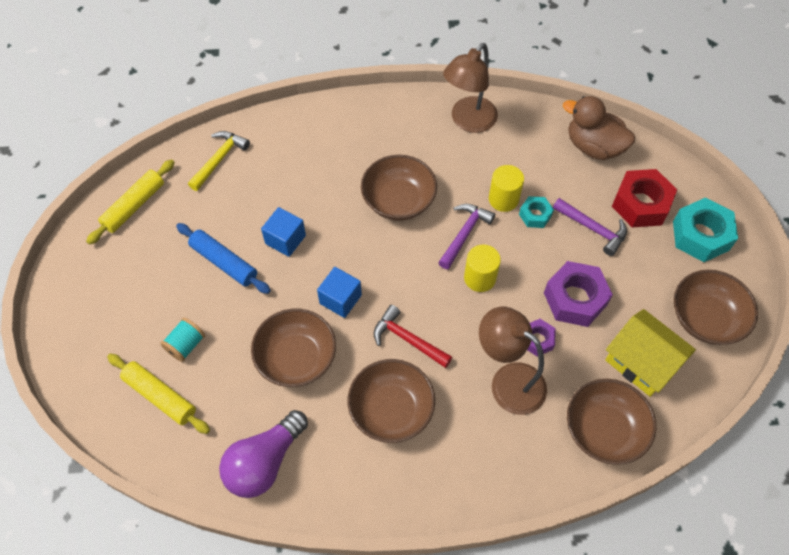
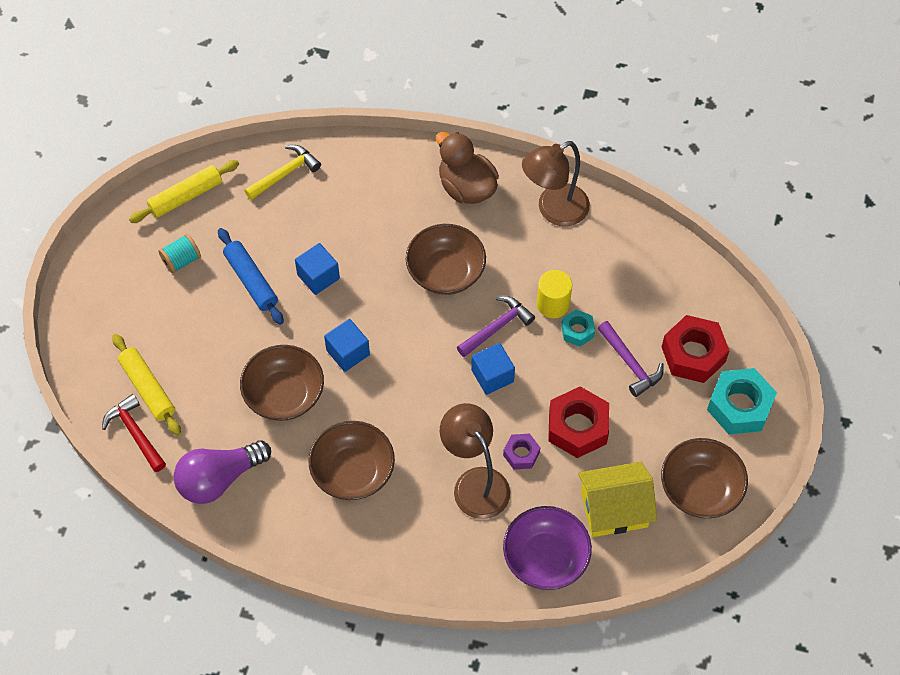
camera: 20 degrees right, 0 degrees up
turquoise spool [160,318,205,362] -> turquoise spool moved to [158,234,201,274]
red hammer [374,305,452,368] -> red hammer moved to [102,394,166,472]
yellow cylinder [464,245,501,292] -> blue cube [471,343,515,395]
purple nut [544,261,613,327] -> red nut [548,387,609,458]
brown duck [563,96,635,160] -> brown duck moved to [436,132,499,204]
brown bowl [567,379,656,465] -> purple bowl [503,506,592,590]
yellow house [605,309,696,397] -> yellow house turned 75 degrees counterclockwise [578,462,657,537]

